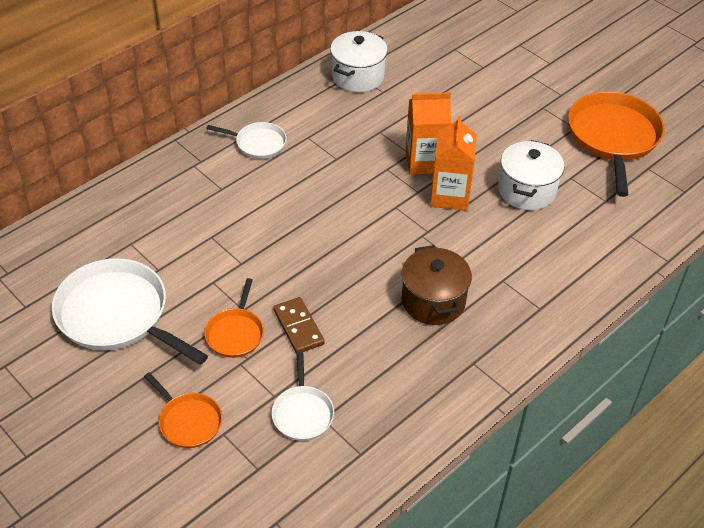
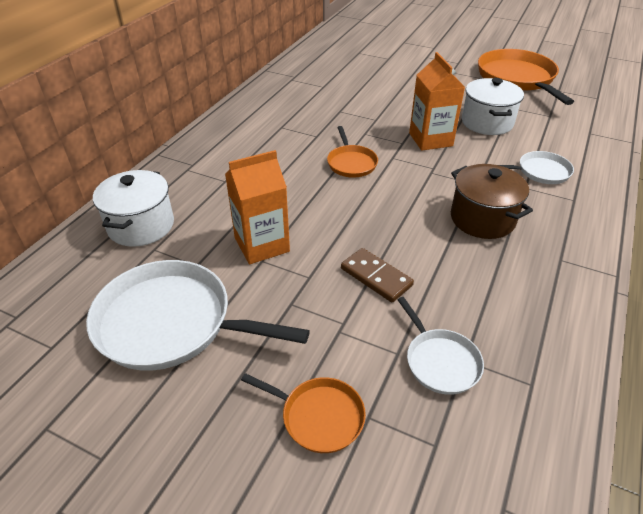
camera: 20 degrees left, 5 degrees down
orange pan [205,278,264,358] -> orange pan moved to [327,126,378,178]
white pan [206,122,286,159] -> white pan moved to [499,151,574,184]
white pot [330,31,388,92] -> white pot moved to [93,170,174,247]
orange carton [405,92,451,174] -> orange carton moved to [225,150,290,264]

